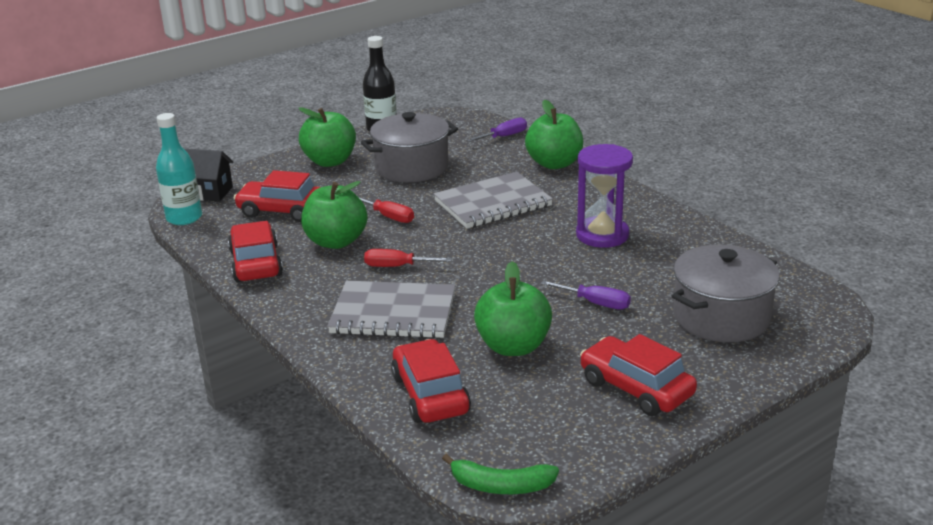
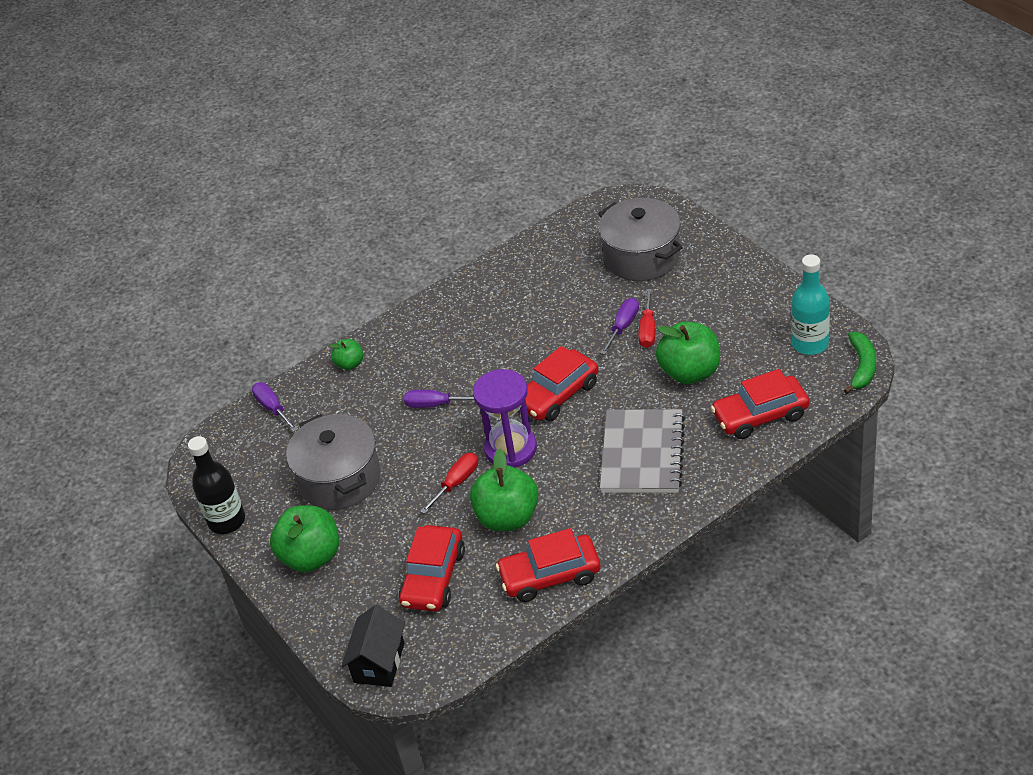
camera: 85 degrees left, 15 degrees up
turquoise bottle [156,113,202,225] -> turquoise bottle moved to [791,254,830,355]
red screwdriver [364,249,452,267] -> red screwdriver moved to [638,289,655,348]
grey notebook [434,172,553,229] -> purple screwdriver [404,390,474,408]
green apple [525,100,583,169] -> green apple [330,339,363,370], size x0.52
purple hourglass [576,144,633,248] -> purple hourglass moved to [473,369,537,468]
red car [580,334,697,416] -> red car moved to [526,346,599,421]

